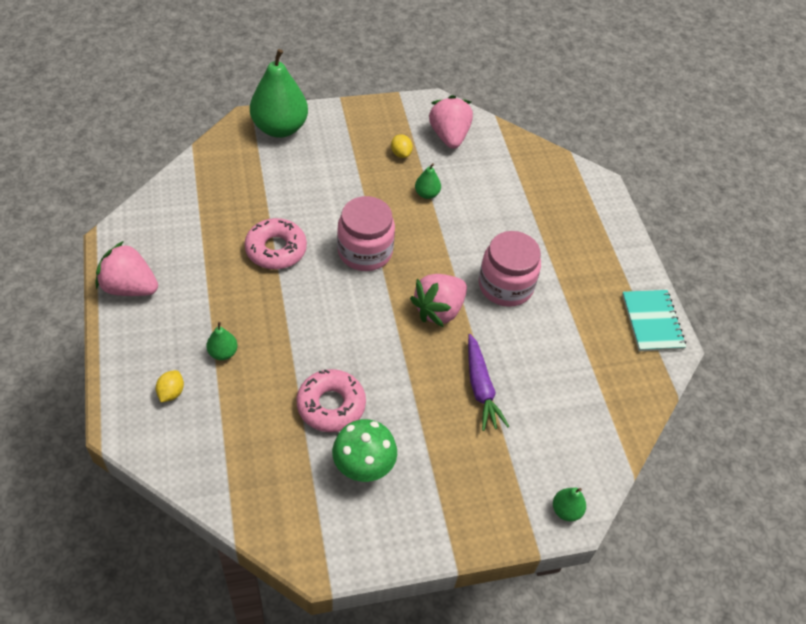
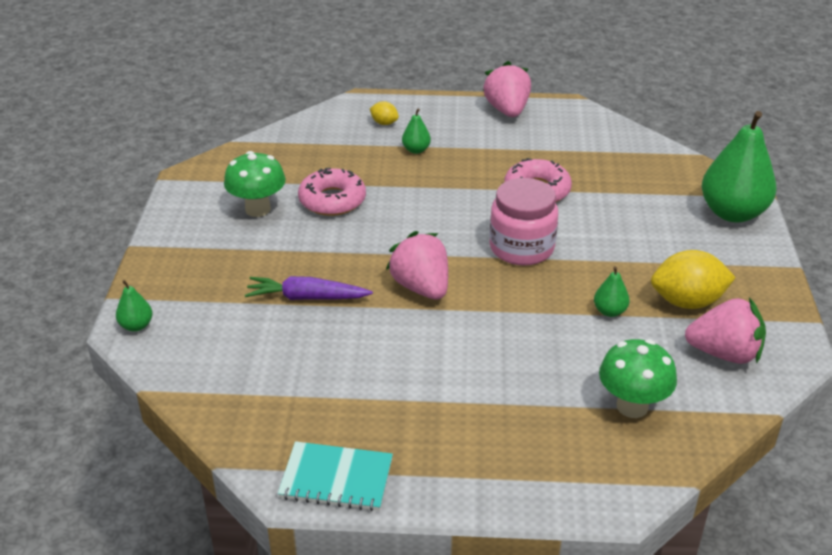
camera: 110 degrees right, 15 degrees down
pink strawberry [96,241,158,296] -> pink strawberry turned 45 degrees counterclockwise [483,61,531,117]
yellow lemon [391,134,413,158] -> yellow lemon [651,250,736,309], size x2.00
pink jar [479,231,541,307] -> none
none -> green mushroom [599,339,677,418]

